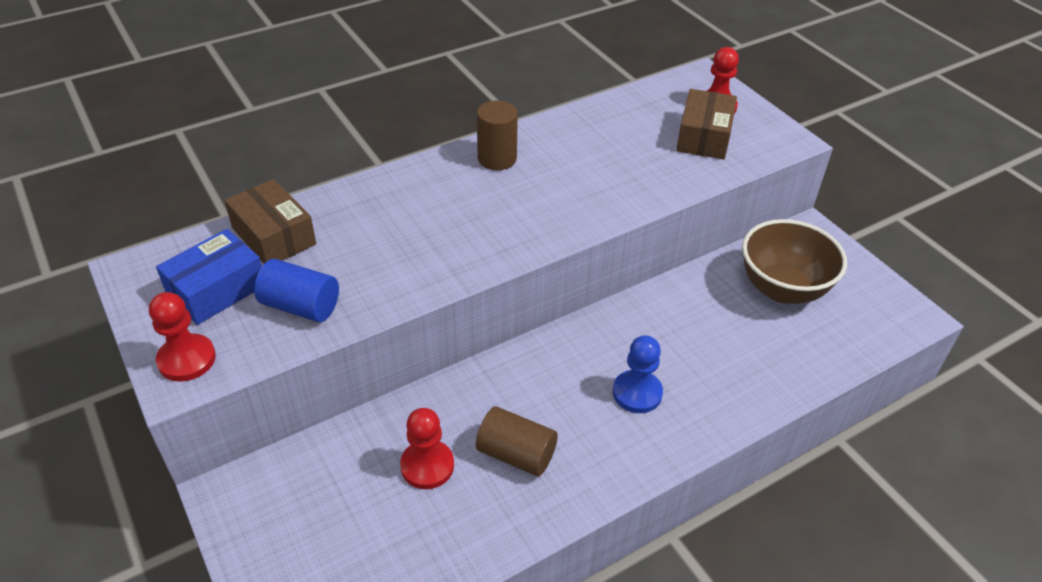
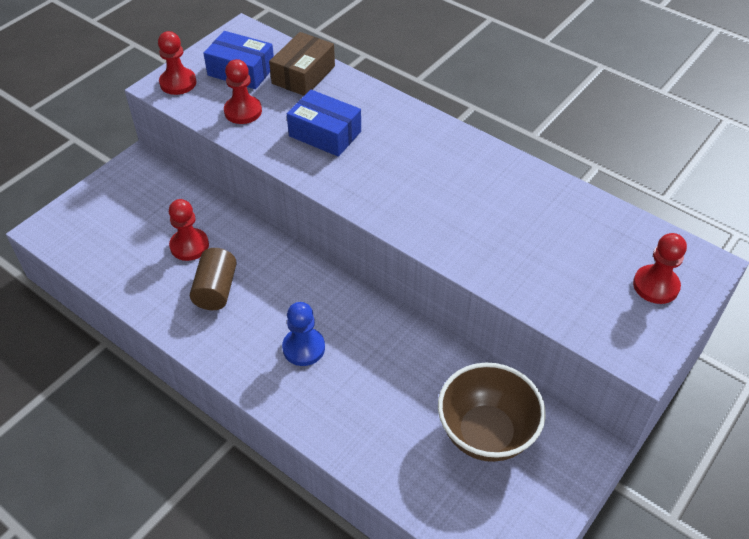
camera: 70 degrees right, 5 degrees up
blue cylinder [254,259,339,322] -> red pawn [224,59,262,124]
brown cylinder [477,101,518,170] -> none
brown box [676,89,737,160] -> none
none -> blue box [287,90,361,157]

